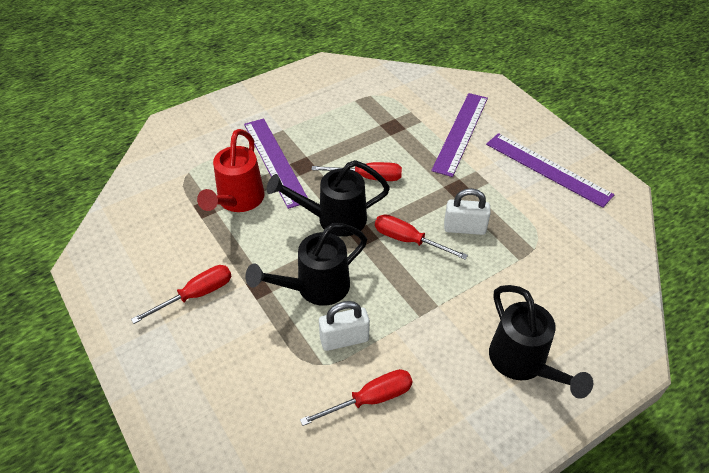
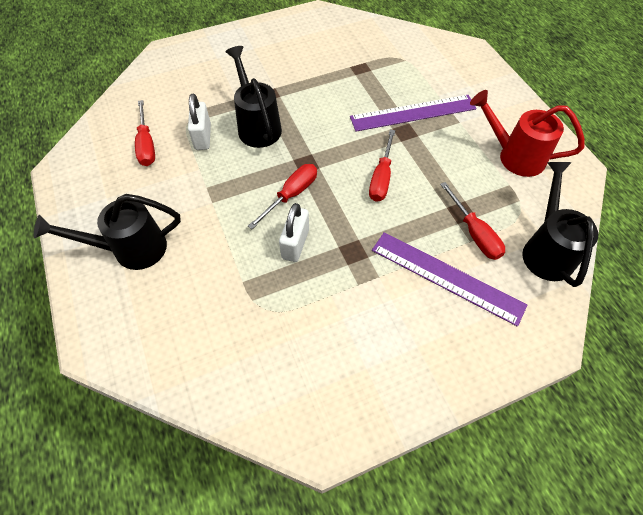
camera: 100 degrees right, 10 degrees up
red screwdriver [131,265,232,324] -> red screwdriver moved to [440,182,505,260]
red watering can [197,129,264,212] -> red watering can moved to [470,90,584,177]
black watering can [267,160,390,237] -> black watering can moved to [522,162,598,287]
purple ruler [486,133,615,208] -> none

